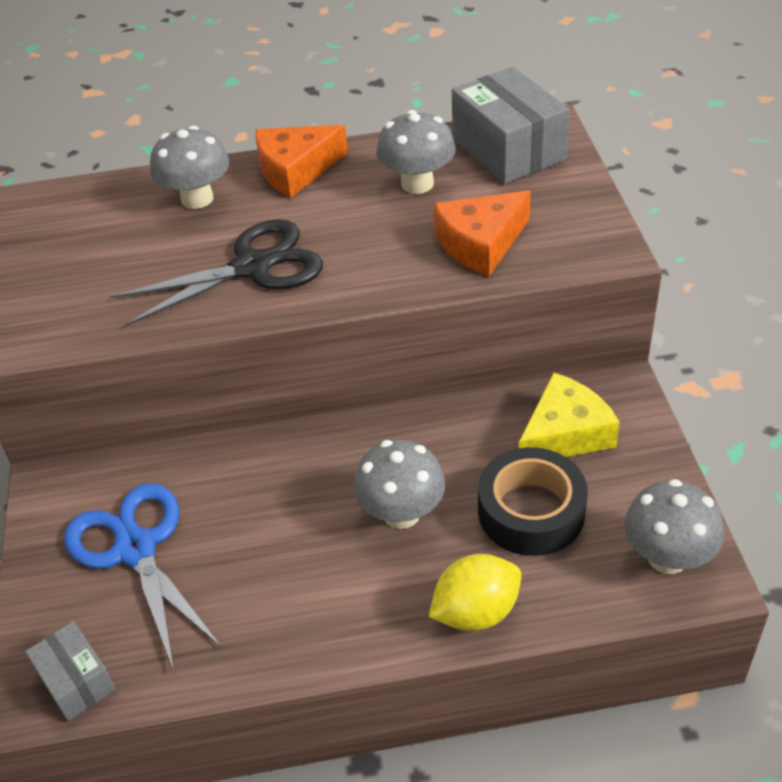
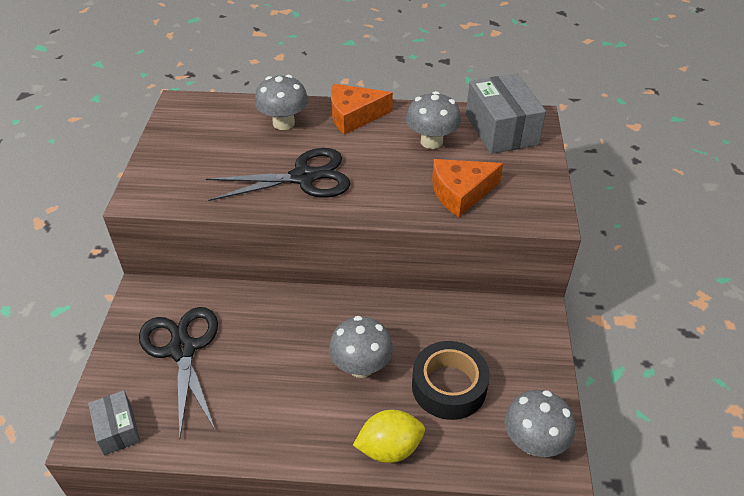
camera: 10 degrees right, 0 degrees up
blue scissors [64,483,222,670] -> black scissors [139,307,218,437]
yellow cheese [519,372,620,457] -> none

